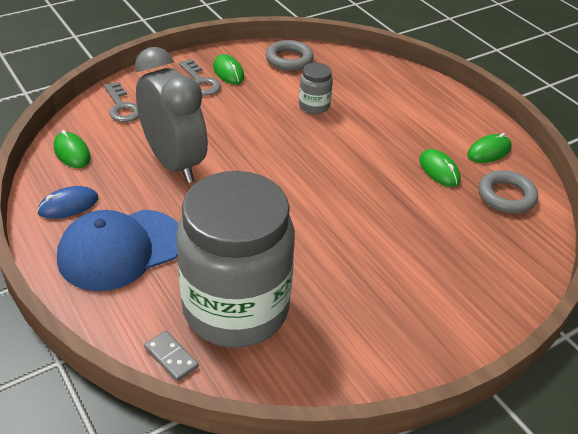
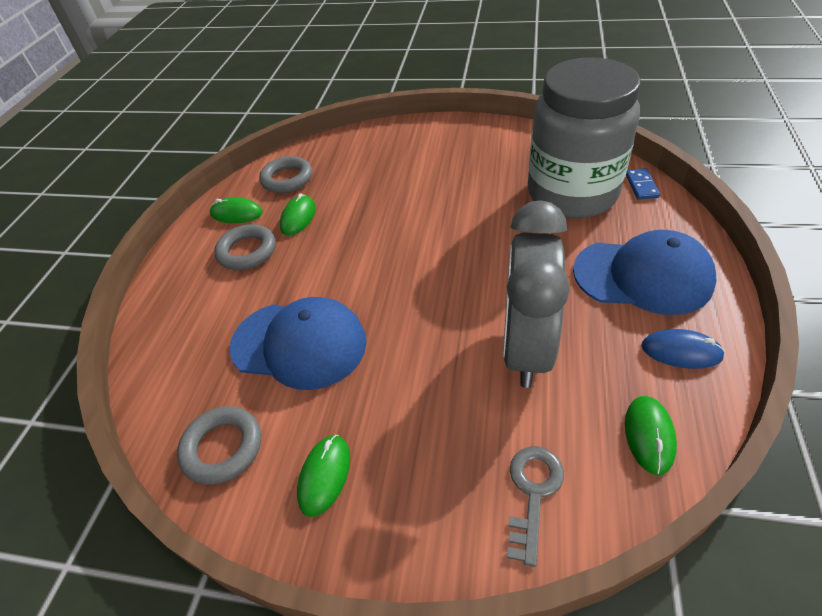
camera: 130 degrees left, 5 degrees up
grey domino [144,331,199,382] -> blue domino [626,168,660,200]
grey key [179,59,221,95] -> none
grey jar [299,63,333,114] -> blue cap [230,297,367,390]
none -> grey ring [214,224,276,270]

